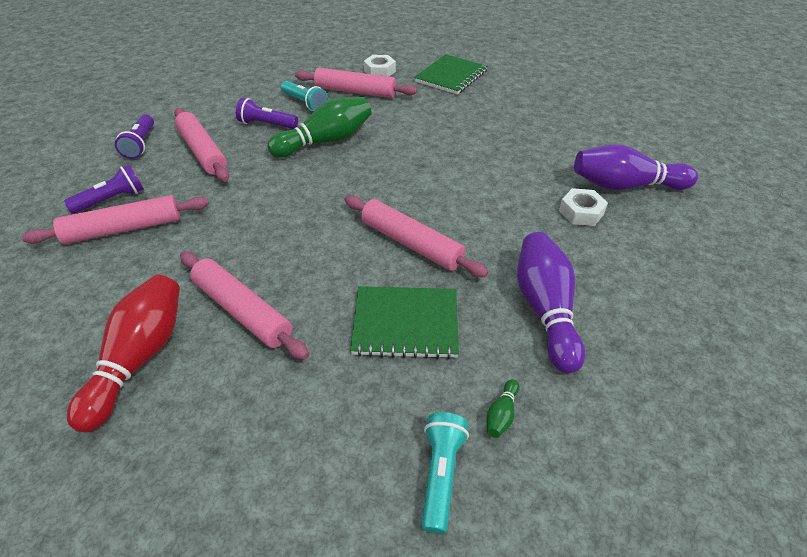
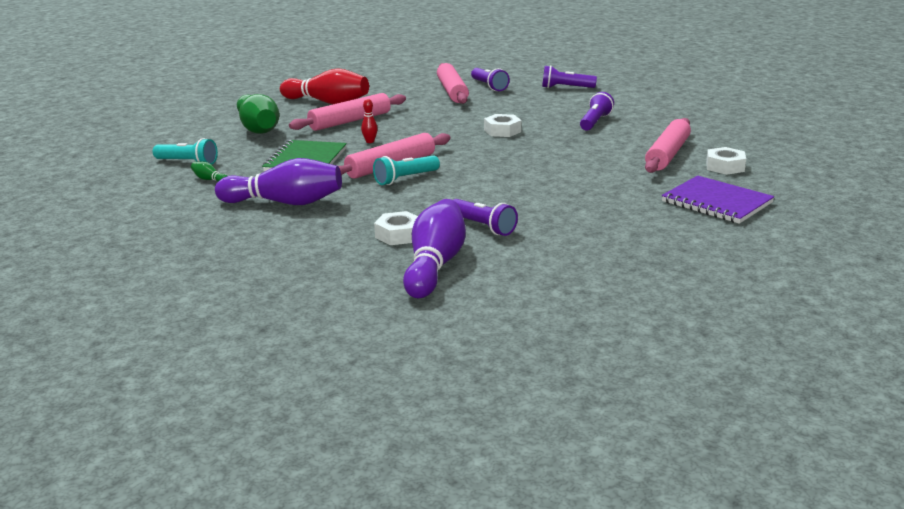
camera: 100 degrees right, 20 degrees down
pink rolling pin [174,108,229,182] -> none
green bowling pin [267,97,372,158] -> green bowling pin moved to [237,94,279,134]
turquoise flashlight [281,81,328,111] -> turquoise flashlight moved to [373,156,440,185]
green notebook [414,54,488,95] -> purple notebook [662,176,774,224]
none -> red bowling pin [361,99,378,143]
none -> purple flashlight [453,199,518,236]
none -> white nut [484,114,521,137]

